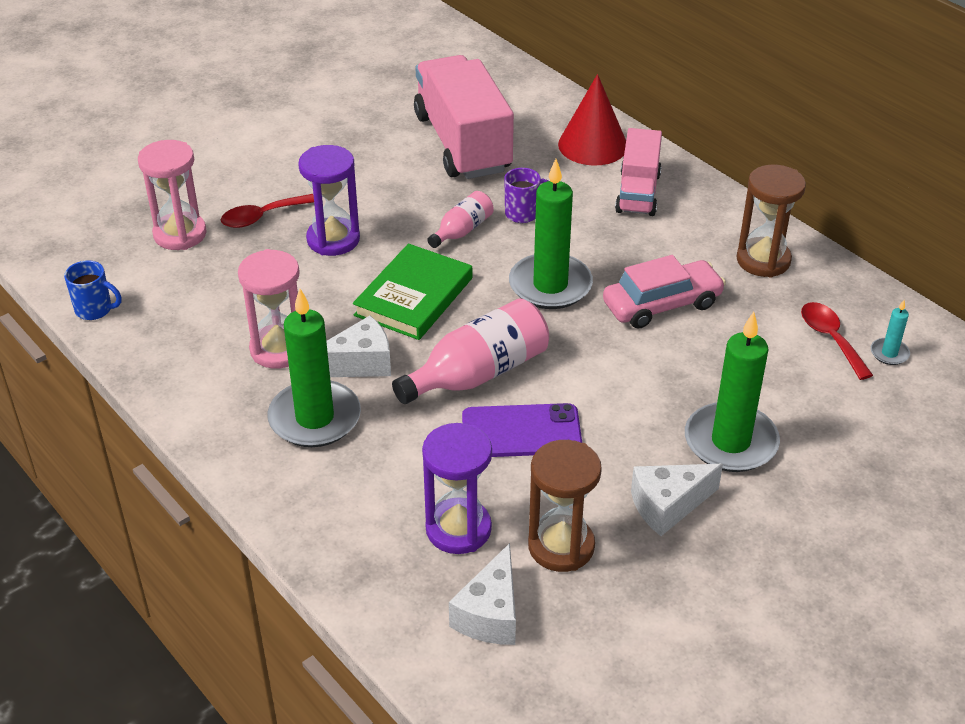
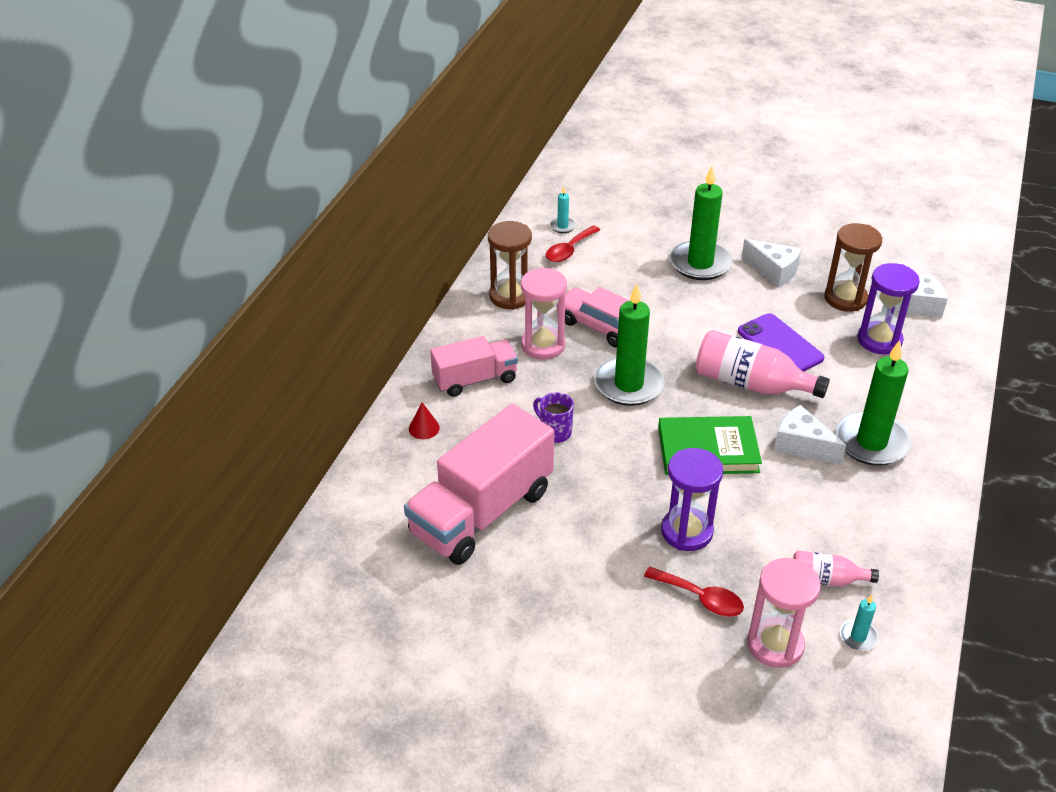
camera: 120 degrees left, 0 degrees up
blue mug [64,260,122,320] -> none
pink hourglass [238,249,300,369] -> pink hourglass moved to [521,267,567,359]
pink bottle [427,191,494,248] -> pink bottle moved to [793,550,879,586]
red cone [558,74,626,166] -> red cone [409,402,440,439], size x0.46
none -> turquoise candle [840,594,878,650]

